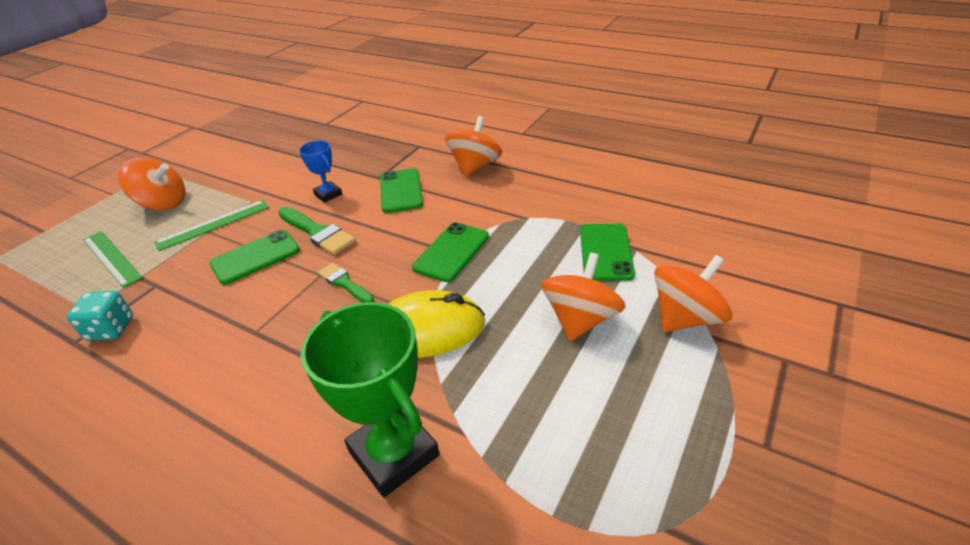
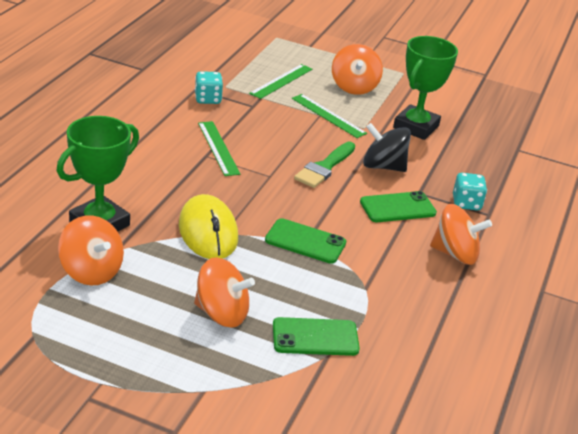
camera: 75 degrees right, 5 degrees down
green phone [209,230,300,285] -> none
blue trophy [299,140,342,203] -> black spinning top [363,123,411,172]
green brush [318,263,374,302] -> none
orange spinning top [654,255,733,332] -> orange spinning top moved to [58,215,124,286]
none -> green ruler [198,121,240,176]
none -> green trophy [393,36,458,140]
none -> turquoise dice [453,173,487,211]

